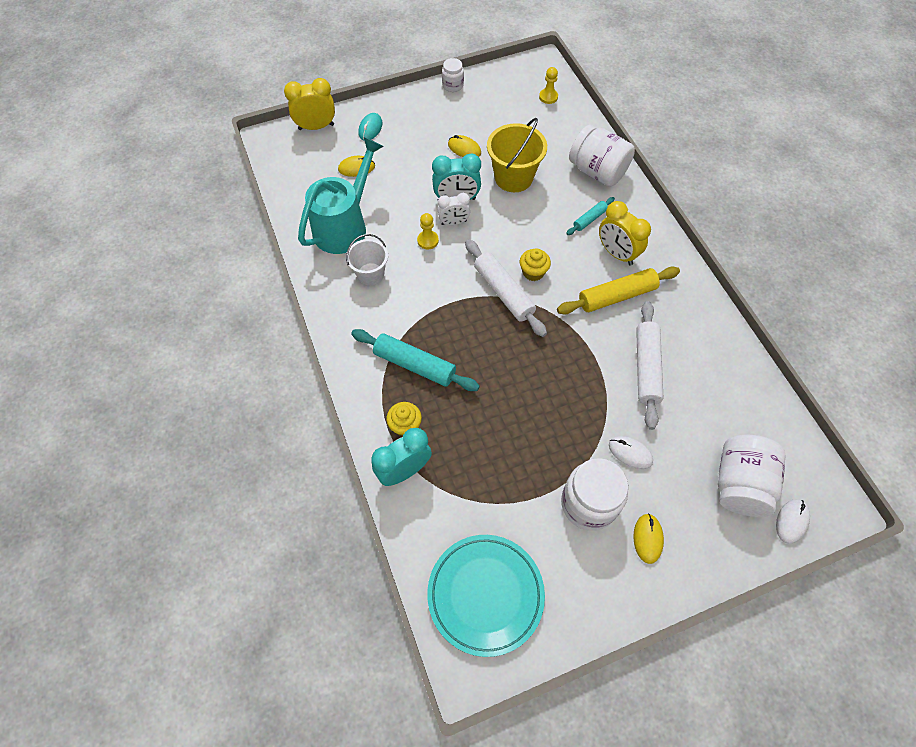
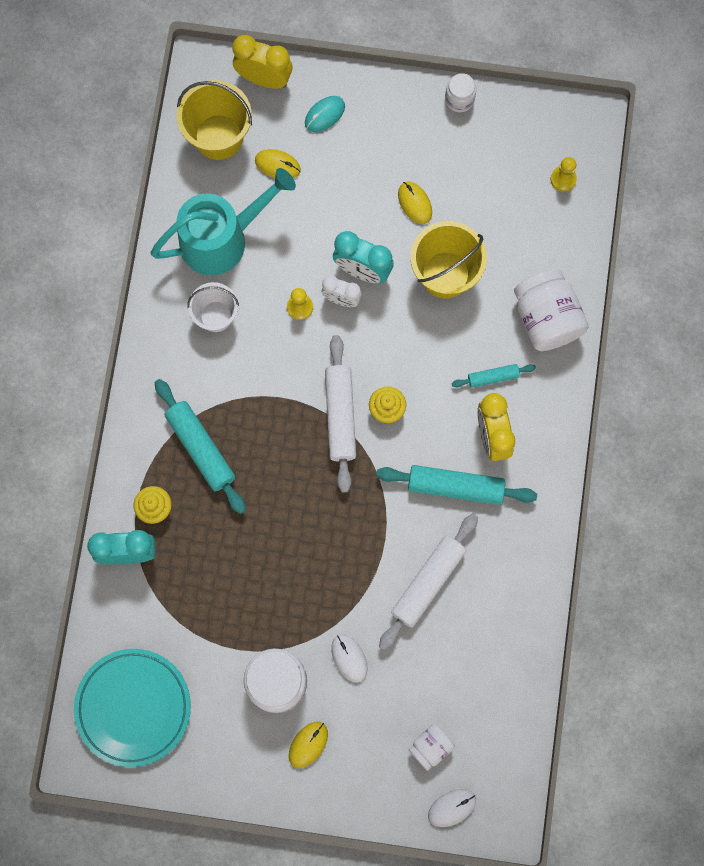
camera: 30 degrees right, 15 degrees up
yellow rolling pin [557,267,680,314] -> turquoise rolling pin [376,465,537,505]
white jar [718,435,785,517] -> white jar [408,724,455,771], size x0.53
none -> yellow bucket [177,80,252,160]

